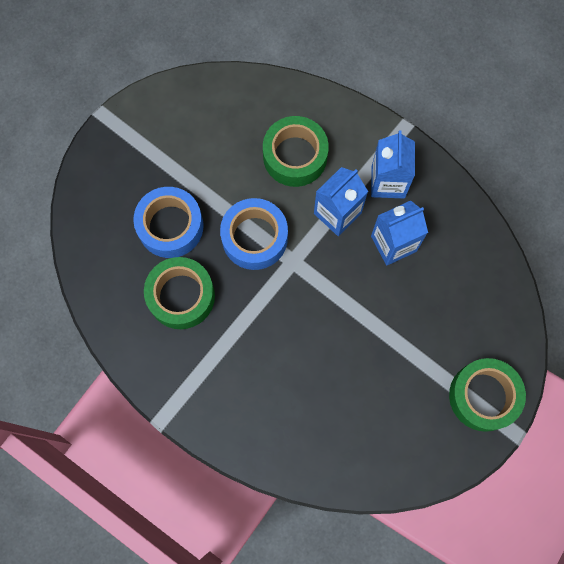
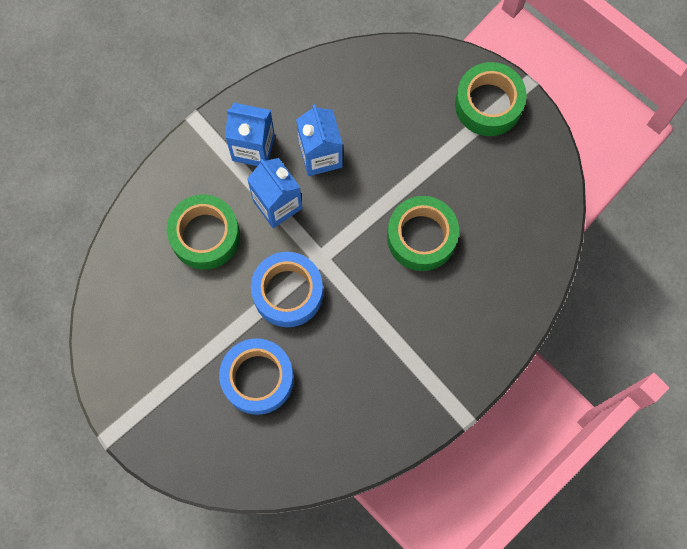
camera: 80 degrees left, 0 degrees up
green tape [144,257,215,329] -> green tape moved to [387,196,459,271]

